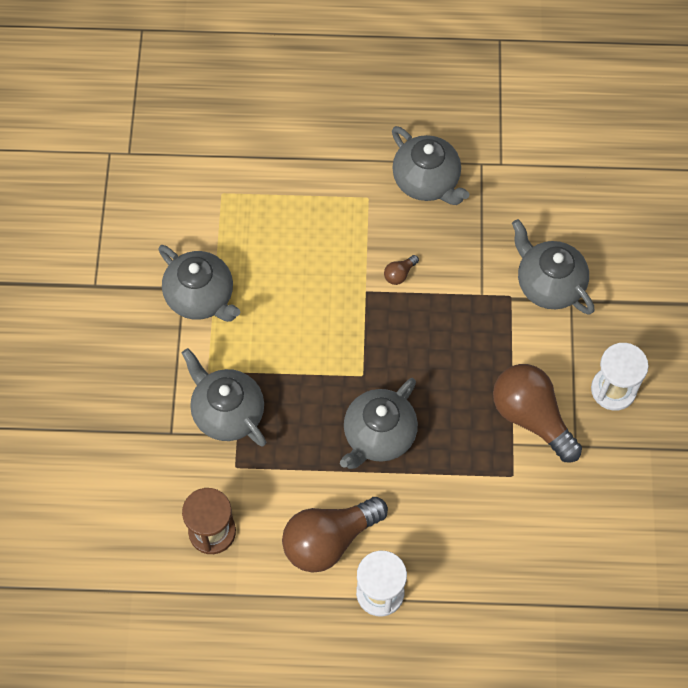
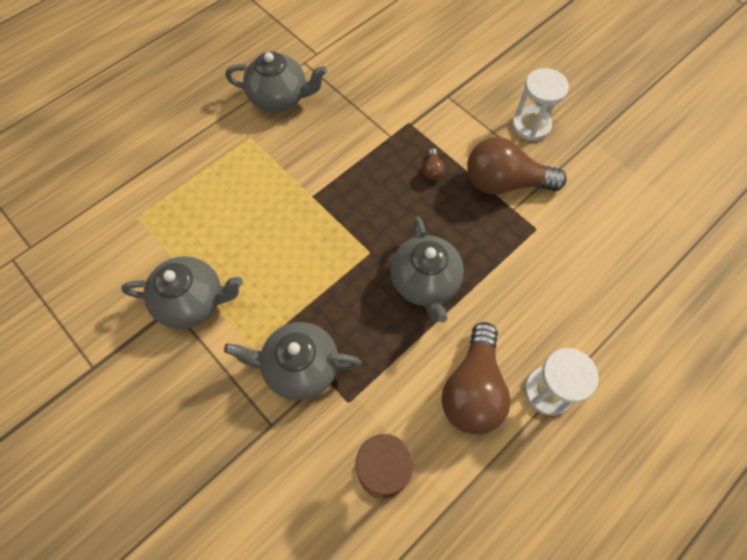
camera: 45 degrees left, 0 degrees up
brown light bulb [384,255,419,285] -> brown light bulb moved to [423,148,445,180]
grey teapot [512,219,594,315] -> none

